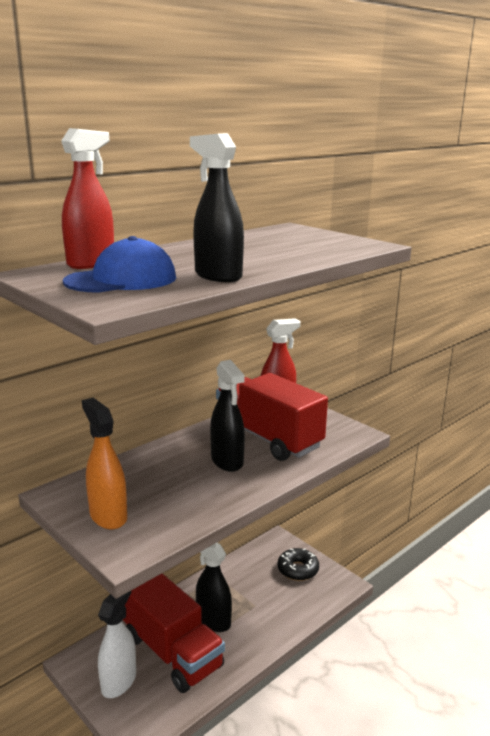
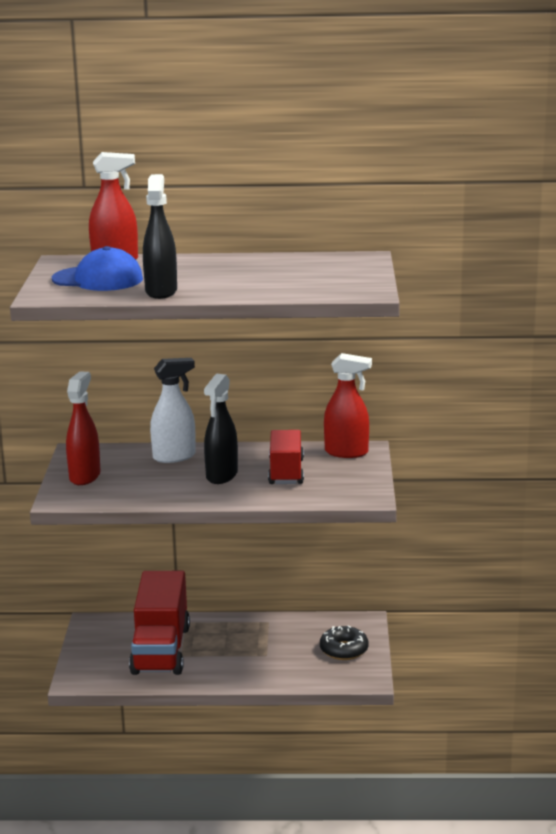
camera: 45 degrees right, 0 degrees up
orange spray bottle [82,398,127,530] -> red spray bottle [66,371,101,485]
white spray bottle [98,591,136,698] -> white spray bottle moved to [150,358,196,463]
black spray bottle [196,543,232,632] -> none
red truck [216,373,328,461] -> red truck [268,430,304,484], size x0.64

